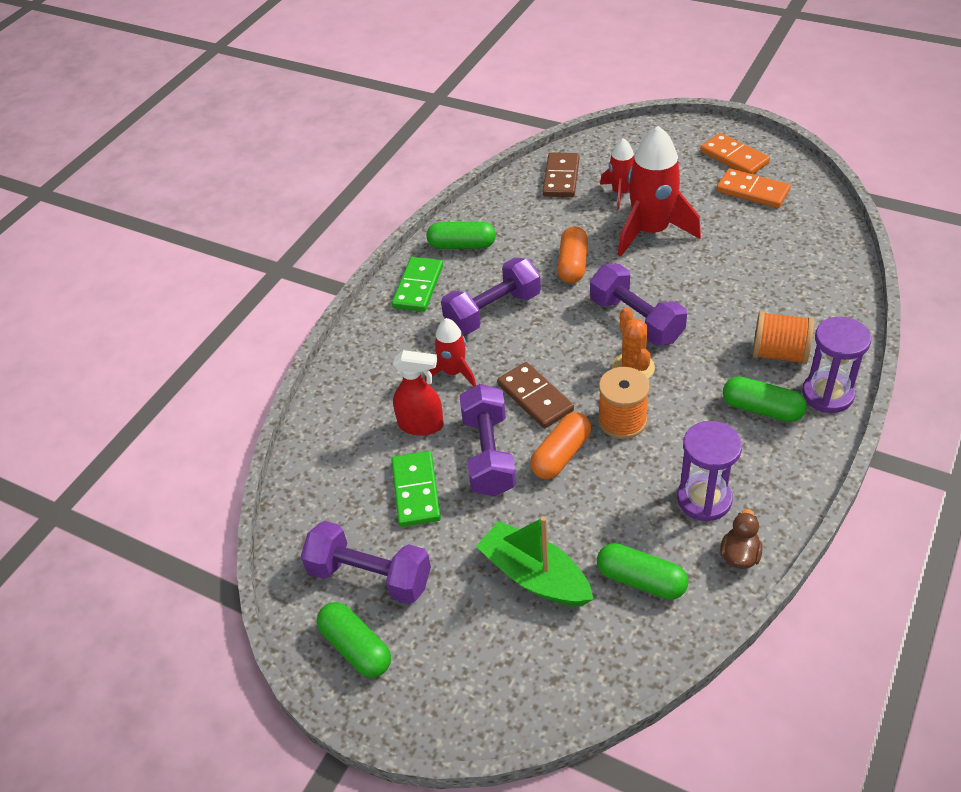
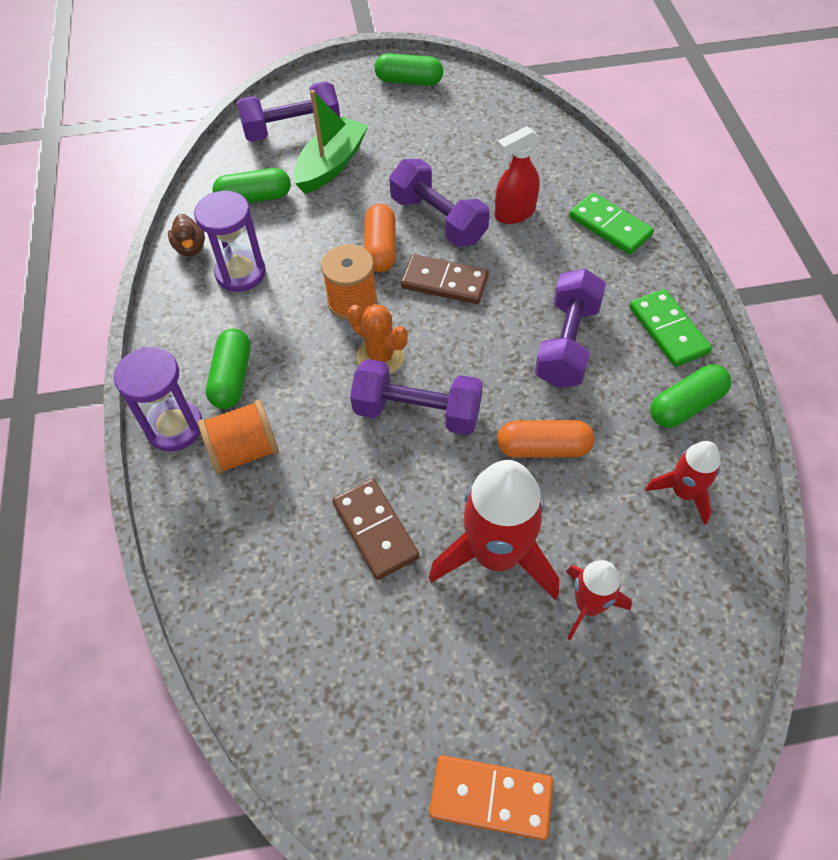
camera: 140 degrees right, 10 degrees up
purple dumbbell [301,521,431,604] -> purple dumbbell moved to [237,81,340,142]
green domino [391,451,441,527] -> green domino moved to [569,192,654,255]
red rocket [425,318,476,387] -> red rocket moved to [645,441,721,525]
green boat [476,516,593,606] -> green boat turned 60 degrees counterclockwise [293,90,368,194]
brown domino [542,153,580,197] -> brown domino moved to [332,479,419,580]
orange capsule [557,226,588,283] -> orange capsule turned 60 degrees counterclockwise [497,420,595,458]
orange domino [716,168,791,208] -> none
green capsule [723,376,807,422] -> green capsule turned 75 degrees counterclockwise [206,329,251,409]

